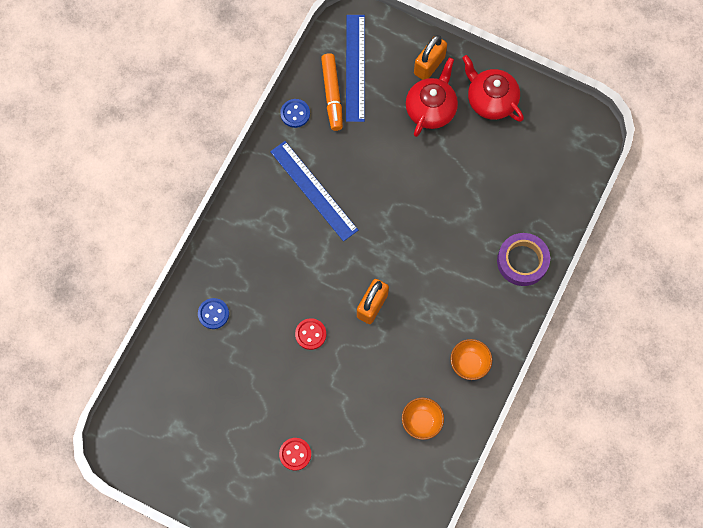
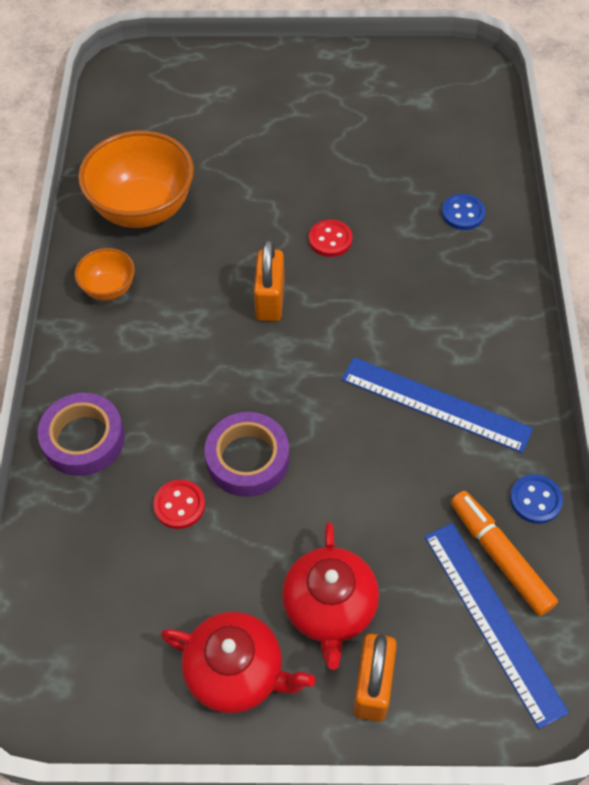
camera: 155 degrees right, 15 degrees down
red button [279,438,311,470] -> red button moved to [153,480,205,529]
orange bowl [402,398,444,440] -> orange bowl [78,131,194,228], size x1.98
none -> purple tape [205,412,289,497]

